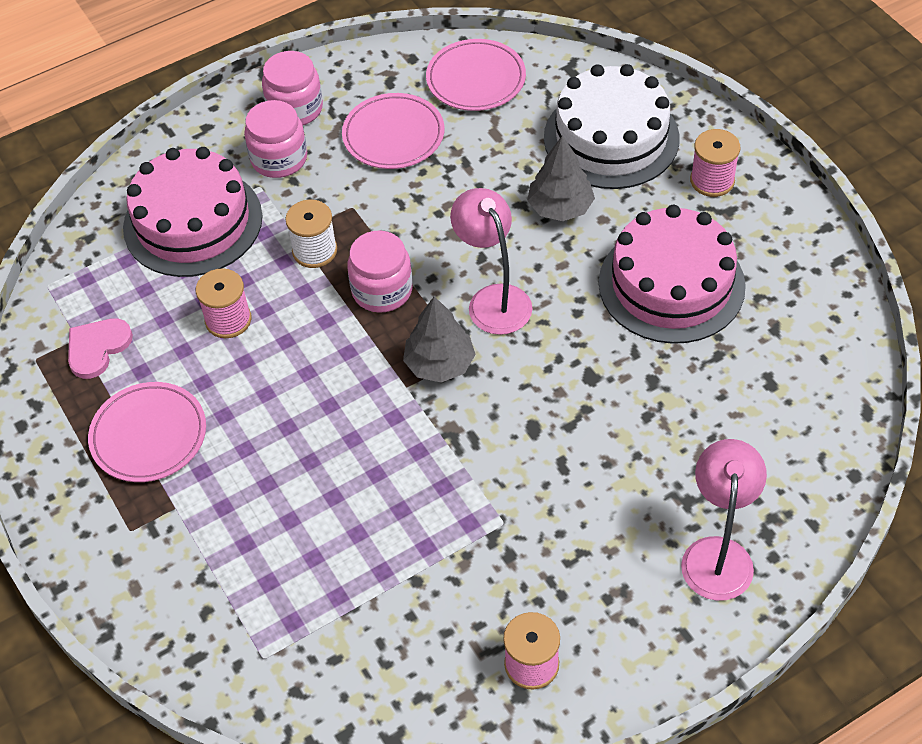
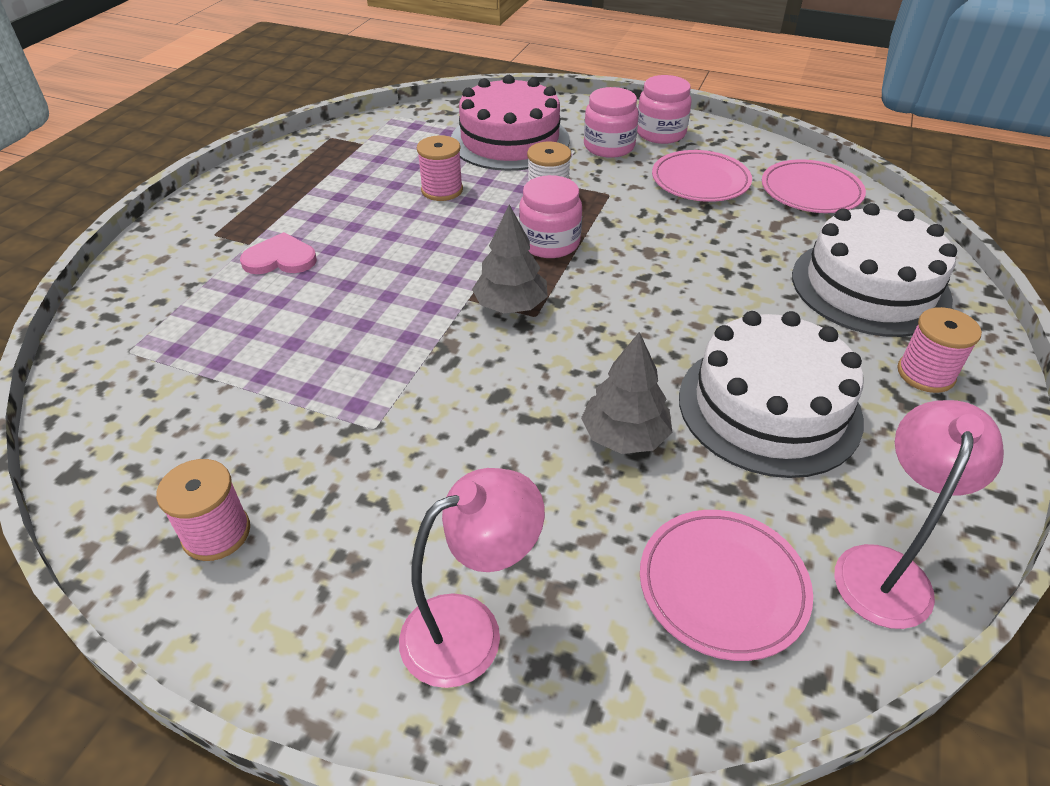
camera: 50 degrees right, 10 degrees down
pink heart [68,318,133,379] -> pink heart moved to [240,232,317,274]
pink plate [88,382,206,482] -> pink plate moved to [640,510,813,661]
pink lamp [450,188,532,335] -> pink lamp moved to [834,400,1004,629]
grey tree [527,136,595,221] -> grey tree moved to [581,332,672,454]
pink cake [599,205,746,344] -> white cake [679,311,864,478]

